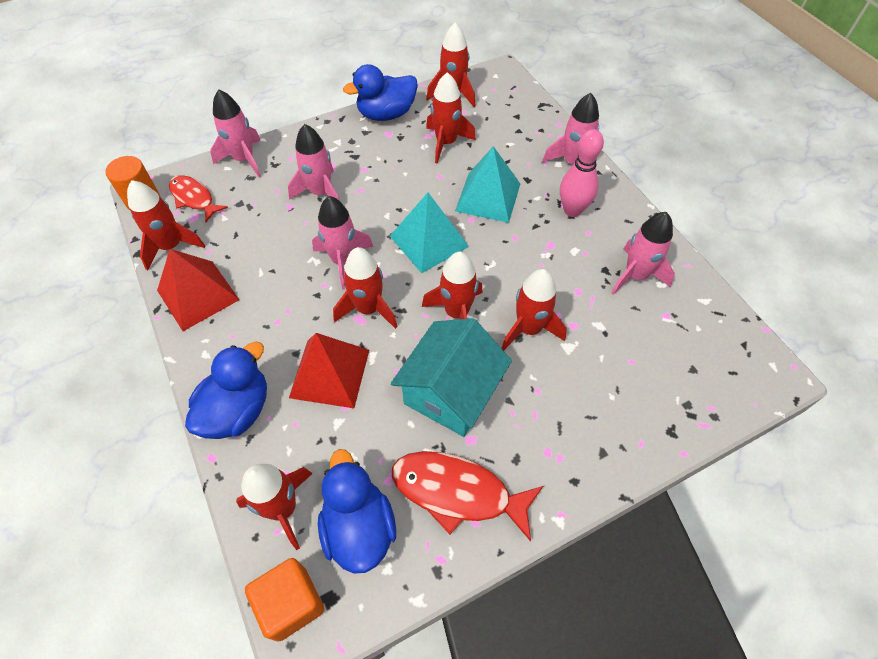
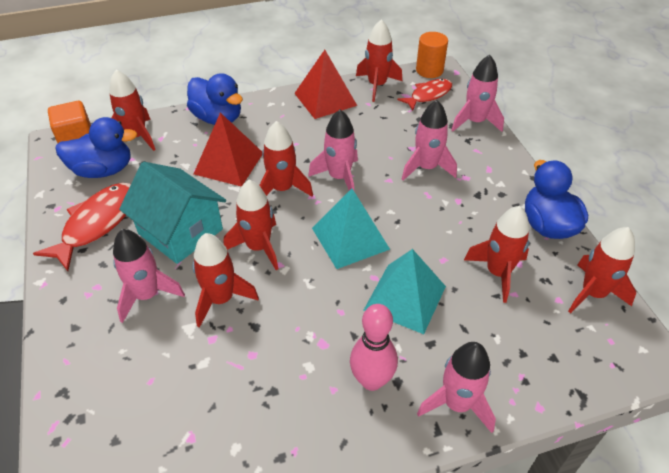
camera: 100 degrees right, 10 degrees down
pink rocket [611,212,675,295] -> pink rocket moved to [113,229,185,323]

